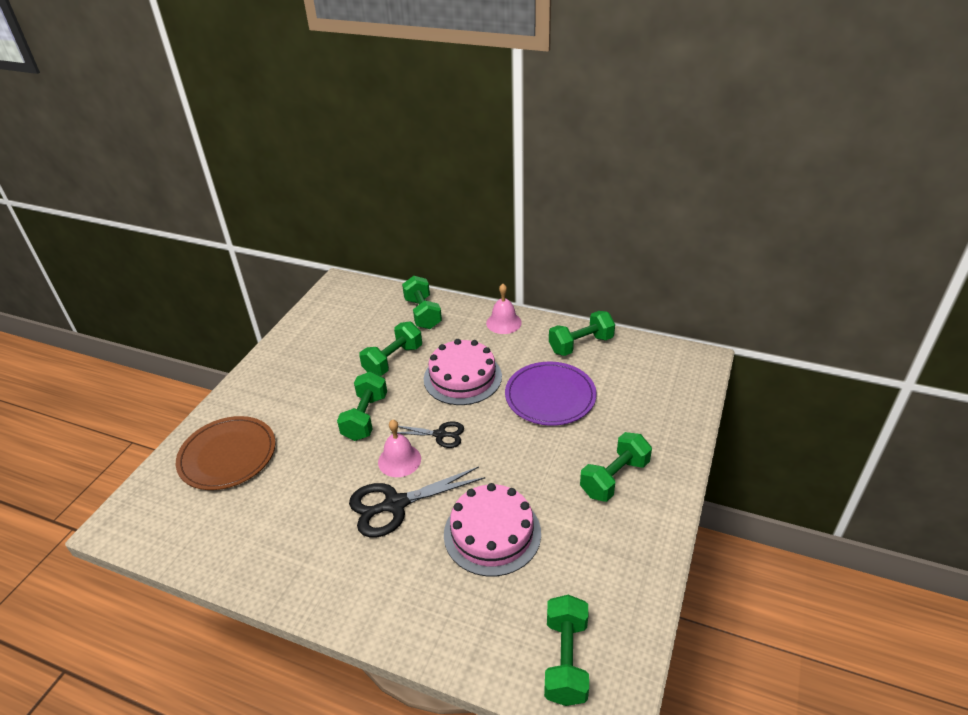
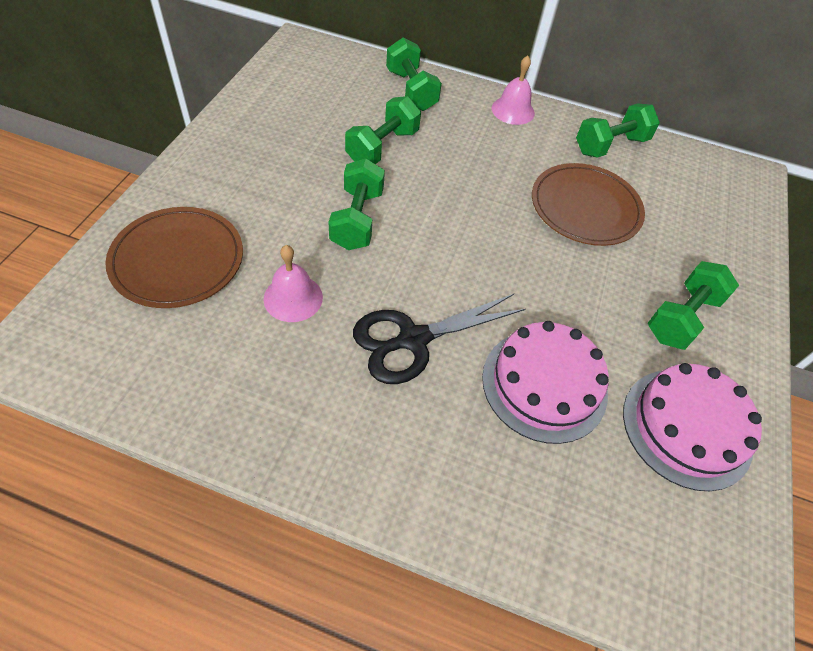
camera: 10 degrees left, 15 degrees up
pink bell [378,419,421,477] -> pink bell moved to [263,245,323,322]
black scissors [390,421,464,448] -> none
pink cake [424,339,502,405] -> pink cake moved to [623,363,762,491]
purple plate [505,362,597,426] -> brown plate [532,163,645,246]
green dumbbell [544,595,589,706] -> none

